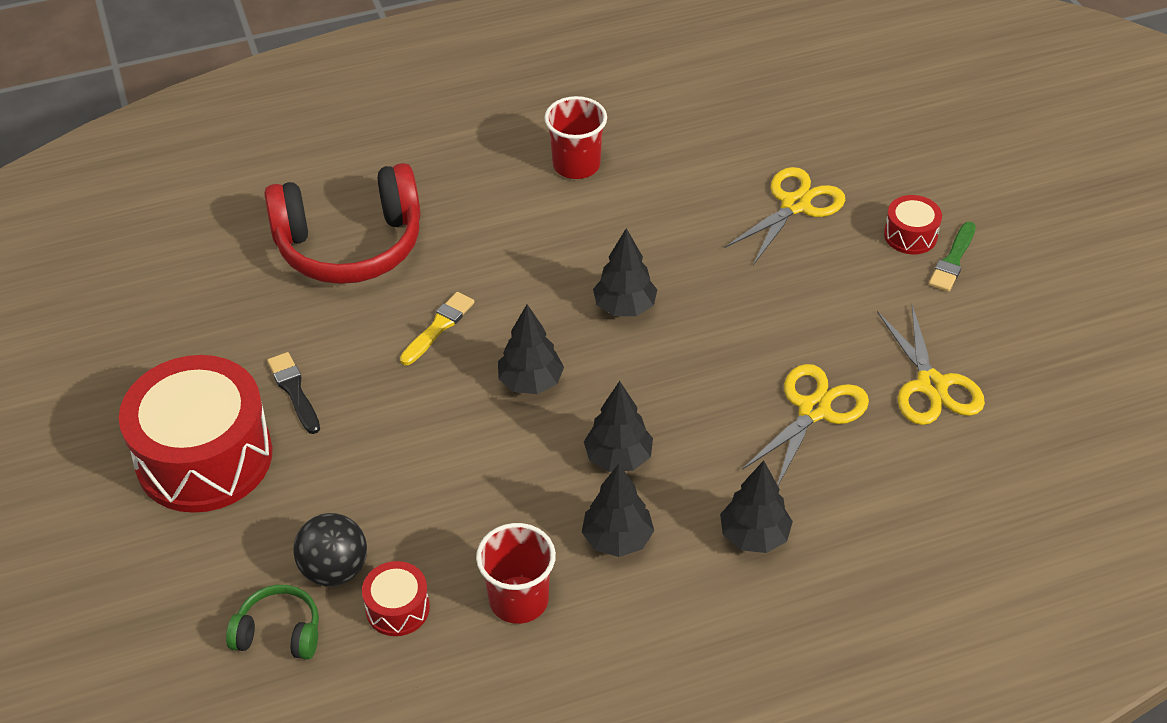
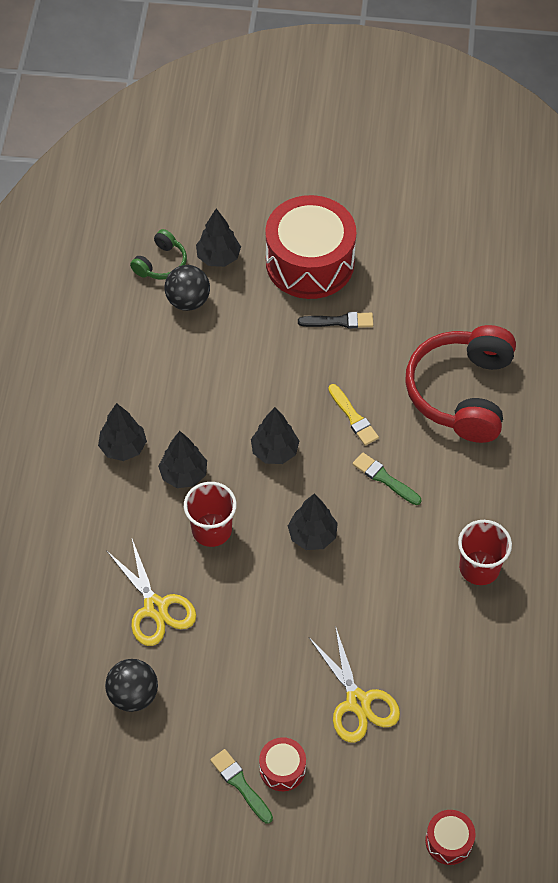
camera: 115 degrees right, 10 degrees up
red drum [362,561,430,636] -> red drum moved to [425,810,476,865]
red cup [476,523,556,624] -> red cup moved to [184,482,237,547]
black tree [720,460,793,553] -> black tree moved to [196,208,241,267]
yellow scissors [877,305,985,425] -> black ball [105,659,158,712]
none -> green brush [353,452,421,505]

